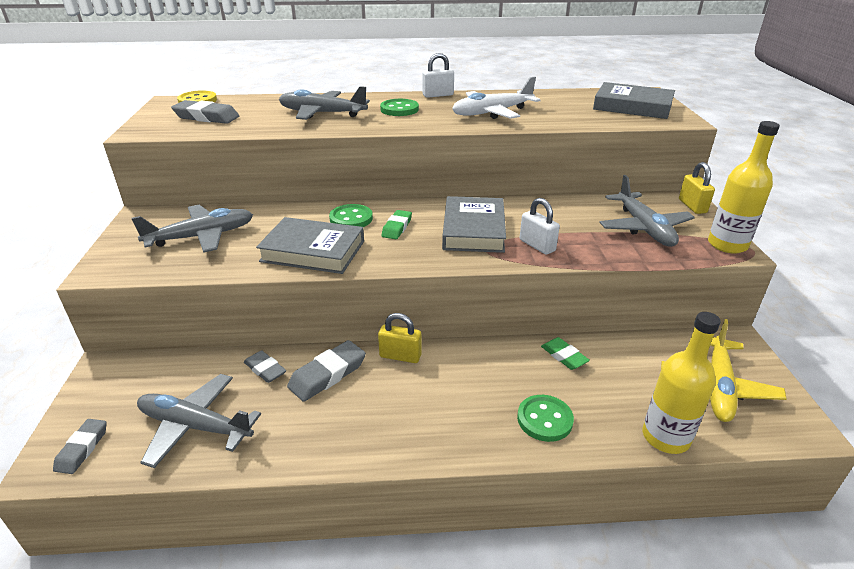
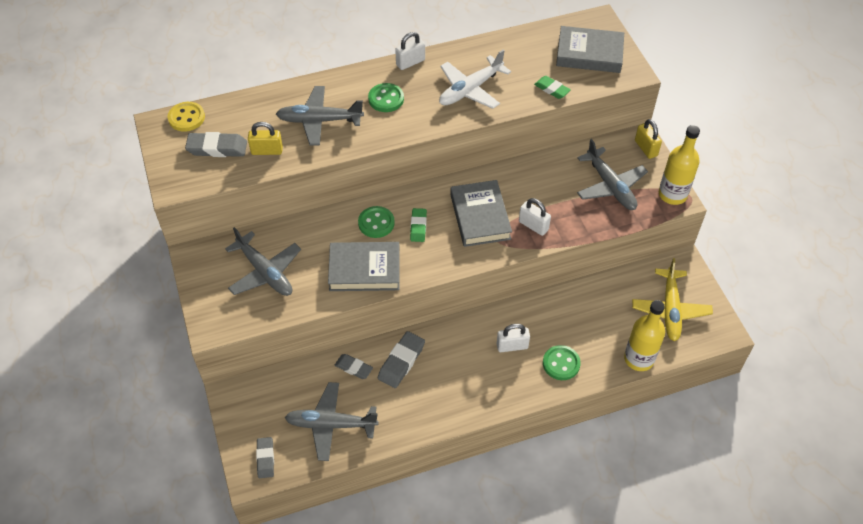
camera: 15 degrees left, 20 degrees up
grey plane [132,205,253,253] -> grey plane turned 90 degrees clockwise [225,227,301,296]
yellow padlock [378,313,422,363] -> yellow padlock moved to [248,122,283,155]
green eraser [541,337,590,370] -> green eraser moved to [534,76,571,99]
none -> white padlock [497,324,530,352]

